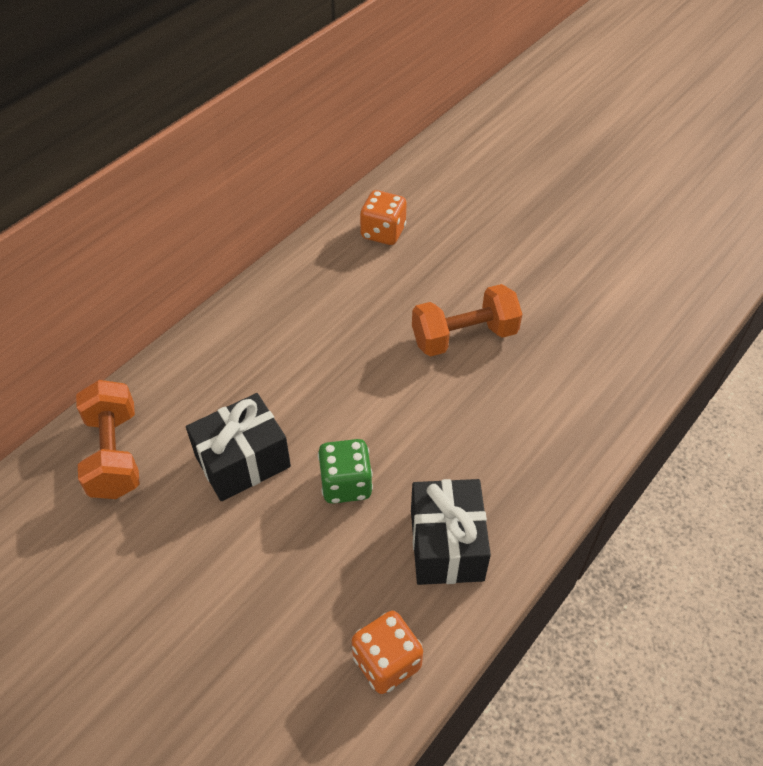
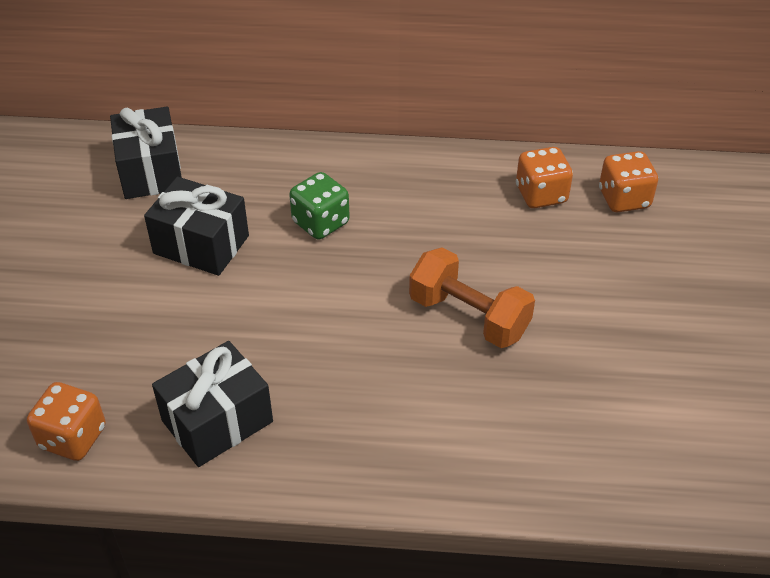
camera: 55 degrees right, 5 degrees down
orange dumbbell [76,380,140,499] -> black gift [110,107,182,199]
green dice [318,439,373,504] -> green dice moved to [289,172,350,239]
none -> orange dice [599,151,658,212]

